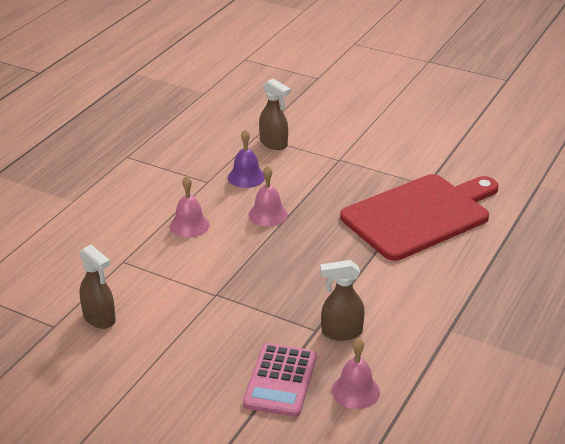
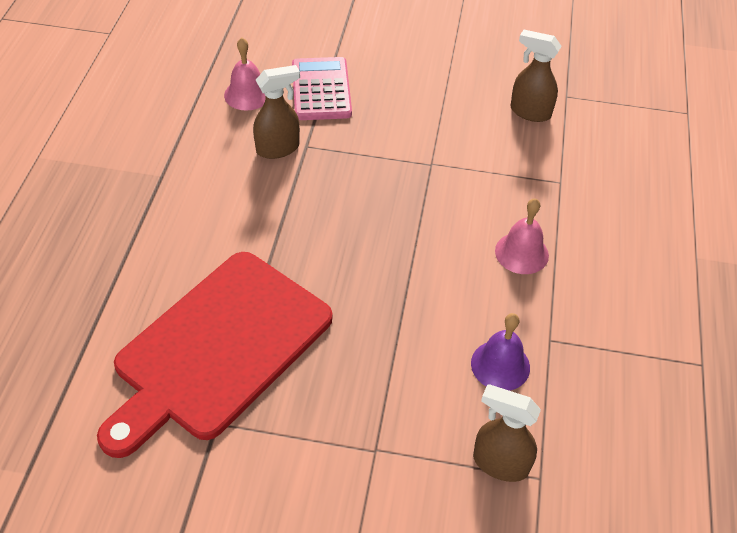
camera: 160 degrees right, 15 degrees up
pink bell [248,165,288,226] -> none

